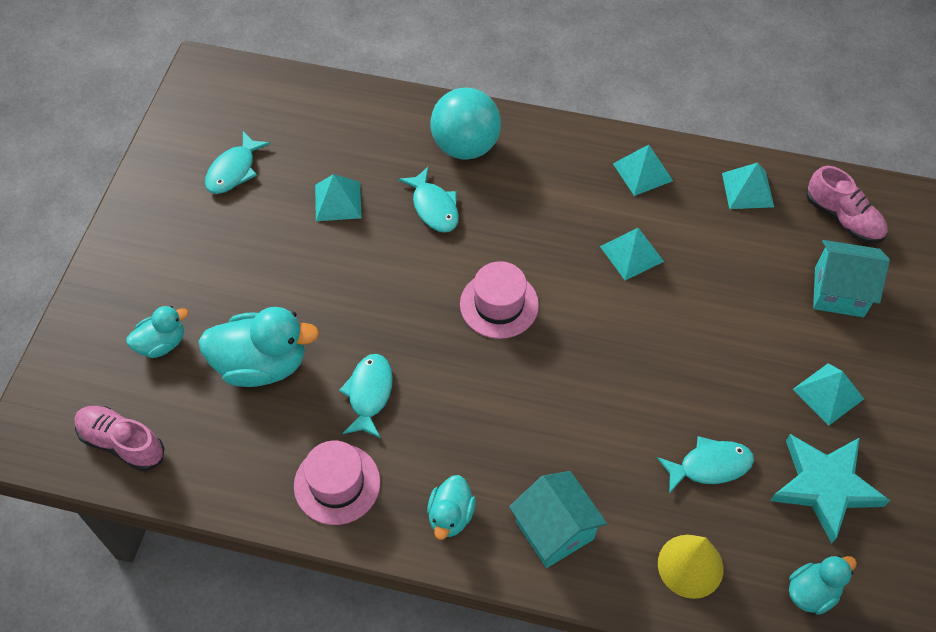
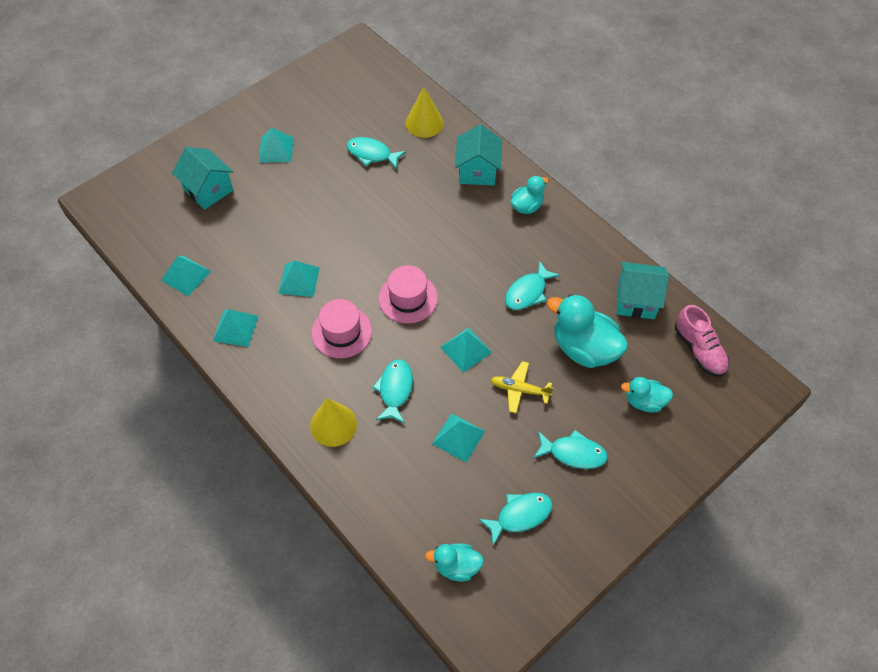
camera: 145 degrees left, 0 degrees up
pink hat [294,441,380,525] -> pink hat moved to [311,299,372,358]
turquoise ball [430,88,501,160] -> yellow cone [310,398,357,447]
turquoise star [770,434,890,543] -> none
turquoise duck [789,555,857,615] -> turquoise duck moved to [425,543,484,581]
pink shoe [806,166,888,243] -> none
none -> turquoise pyramid [440,327,492,373]
none -> yellow plane [491,361,553,413]
none -> turquoise fish [534,430,608,469]
none -> turquoise house [617,262,669,319]

